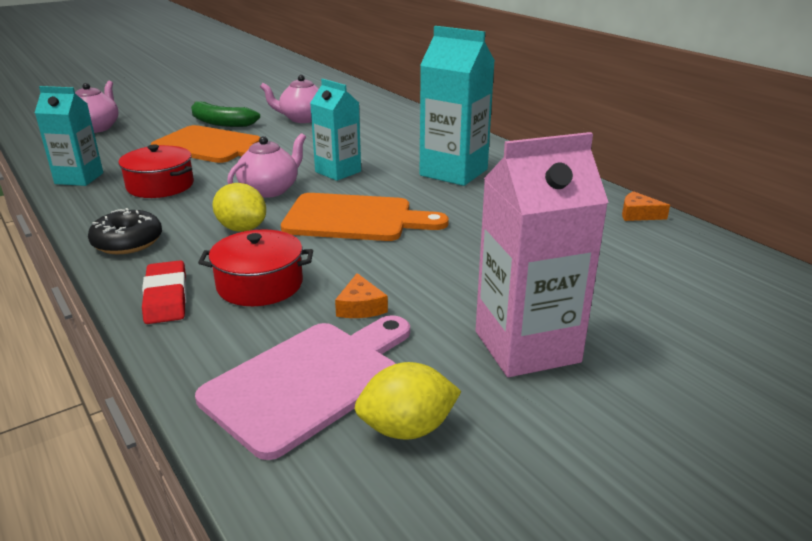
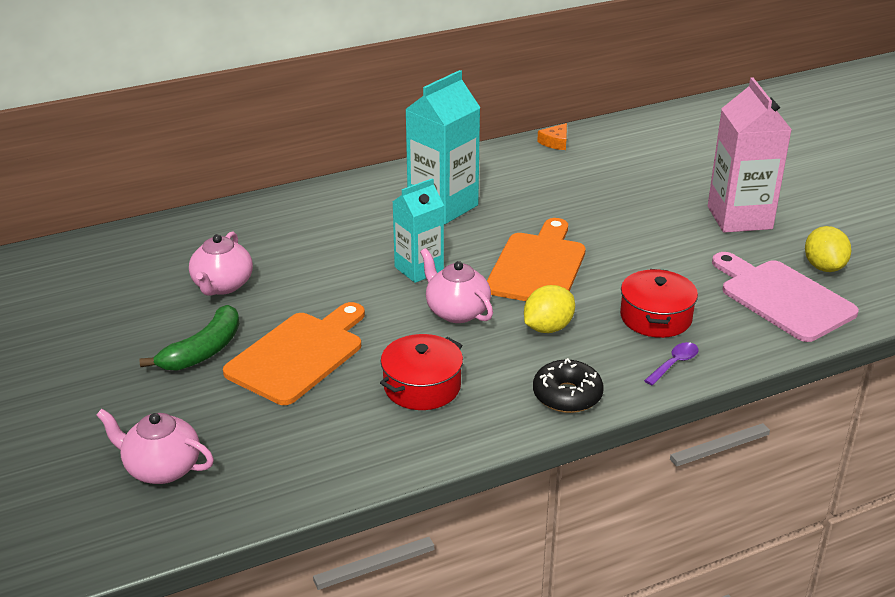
camera: 80 degrees left, 5 degrees up
turquoise carton [35,86,103,186] -> none
red eraser [142,260,187,324] -> purple spoon [644,342,698,385]
orange cheese [335,273,388,318] -> none

